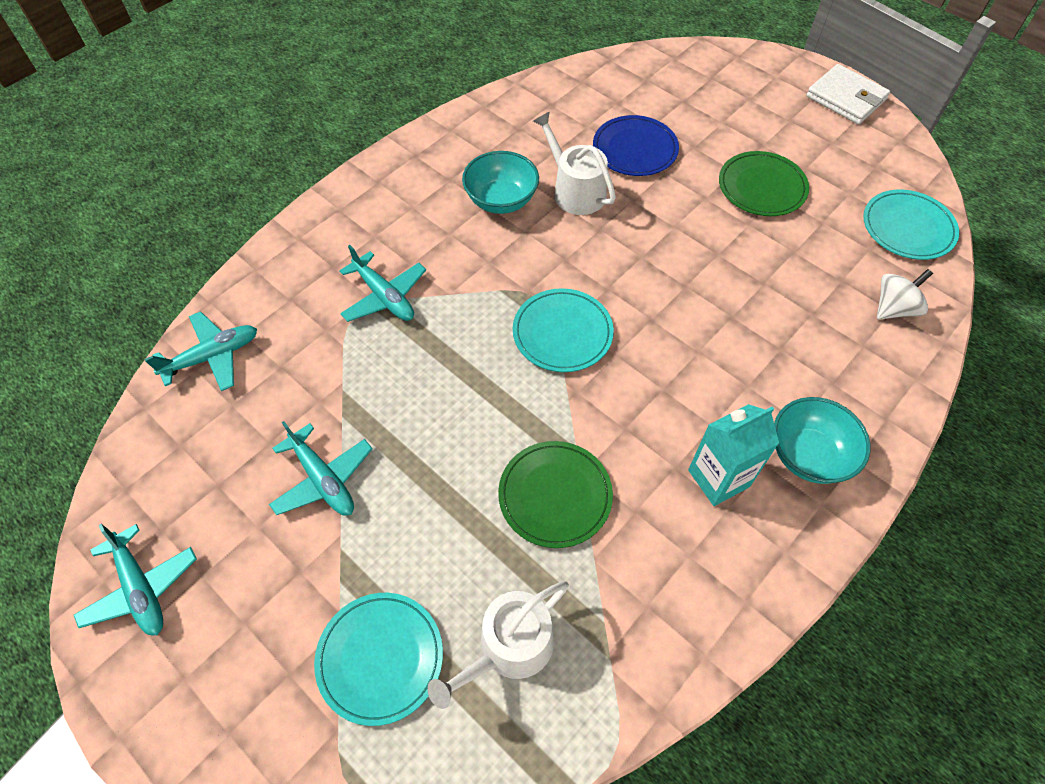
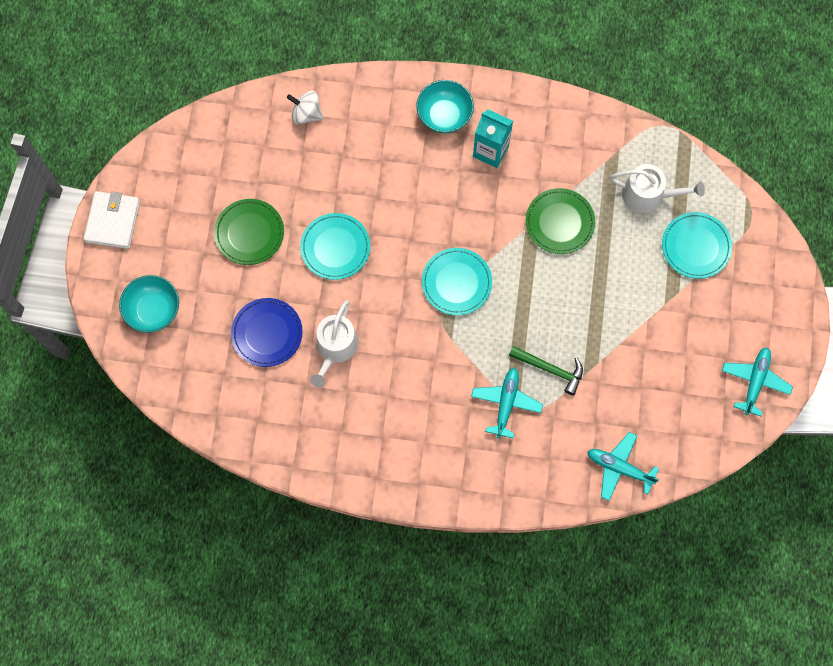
camera: 125 degrees left, 15 degrees up
turquoise plane [269,421,372,516] -> none
turquoise bowl [462,151,539,214] -> turquoise bowl moved to [119,275,179,333]
turquoise plate [863,190,959,260] -> turquoise plate moved to [300,213,370,280]
none -> green hammer [509,346,583,396]

